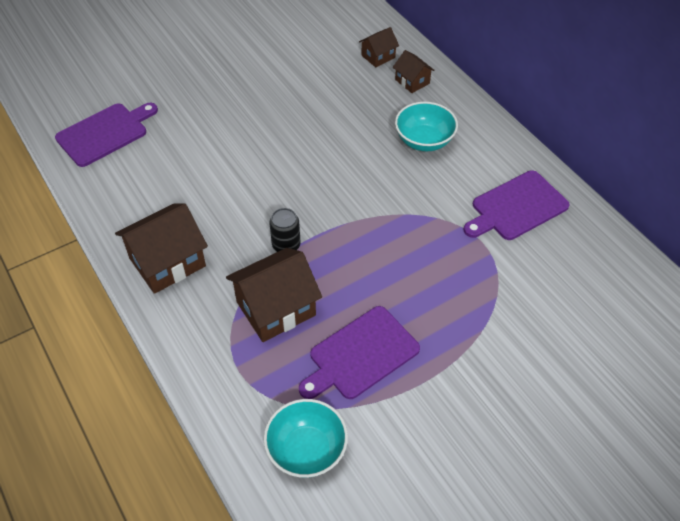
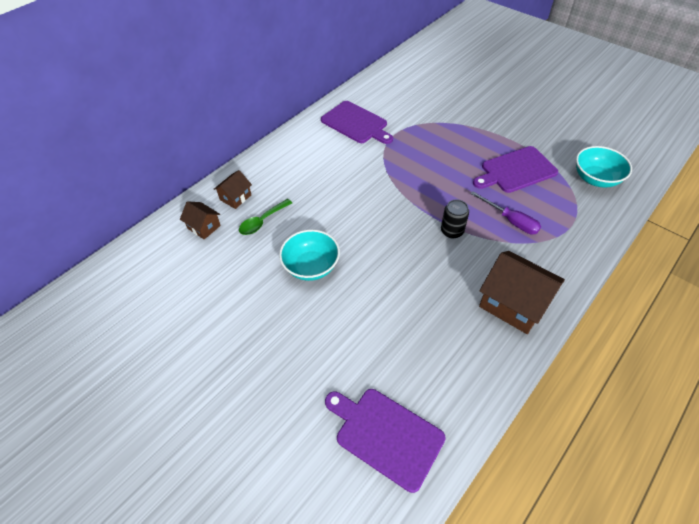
camera: 105 degrees left, 0 degrees up
brown house [226,248,322,342] -> purple screwdriver [470,191,541,235]
purple cutting board [299,306,420,399] -> purple cutting board turned 120 degrees clockwise [473,146,558,193]
turquoise bowl [395,102,458,151] -> turquoise bowl moved to [279,230,340,281]
none -> green spoon [239,199,292,235]

